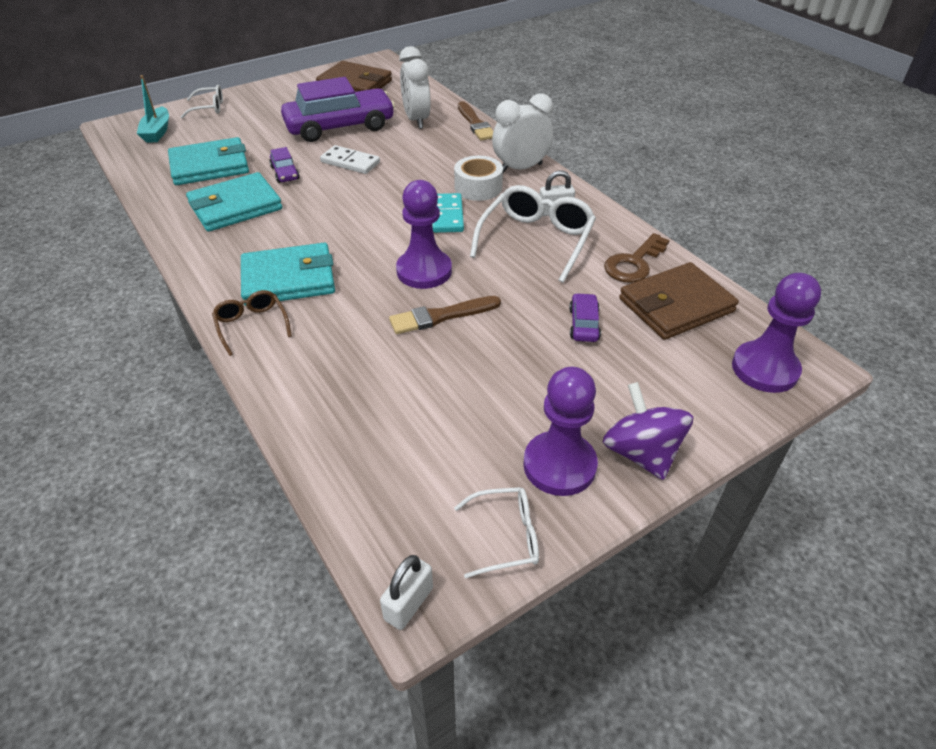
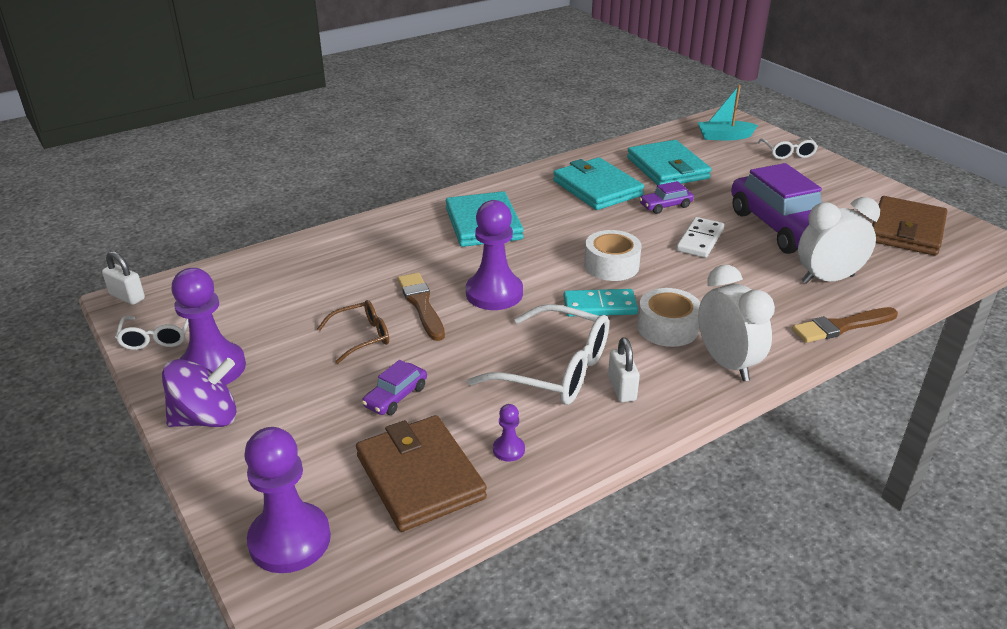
camera: 90 degrees right, 10 degrees down
brown glasses [212,290,292,356] -> brown glasses moved to [317,300,389,364]
purple car [569,293,601,342] -> purple car turned 120 degrees clockwise [362,360,427,415]
brown key [604,233,670,283] -> purple pawn [493,404,525,462]
none -> white tape [584,230,642,281]

